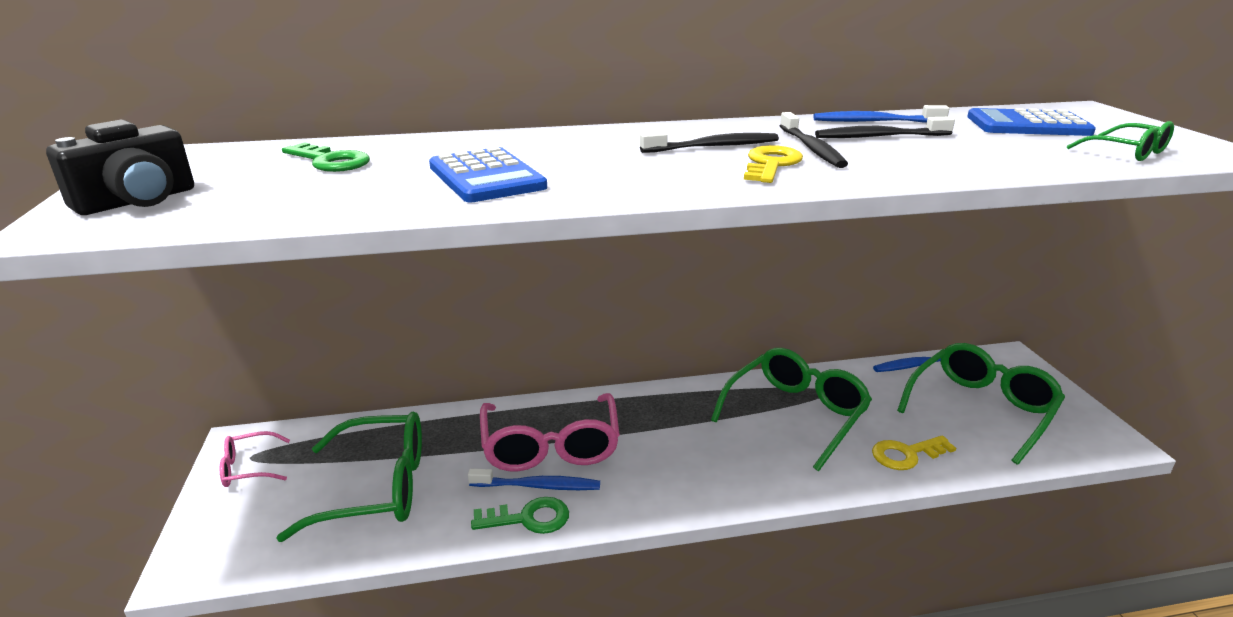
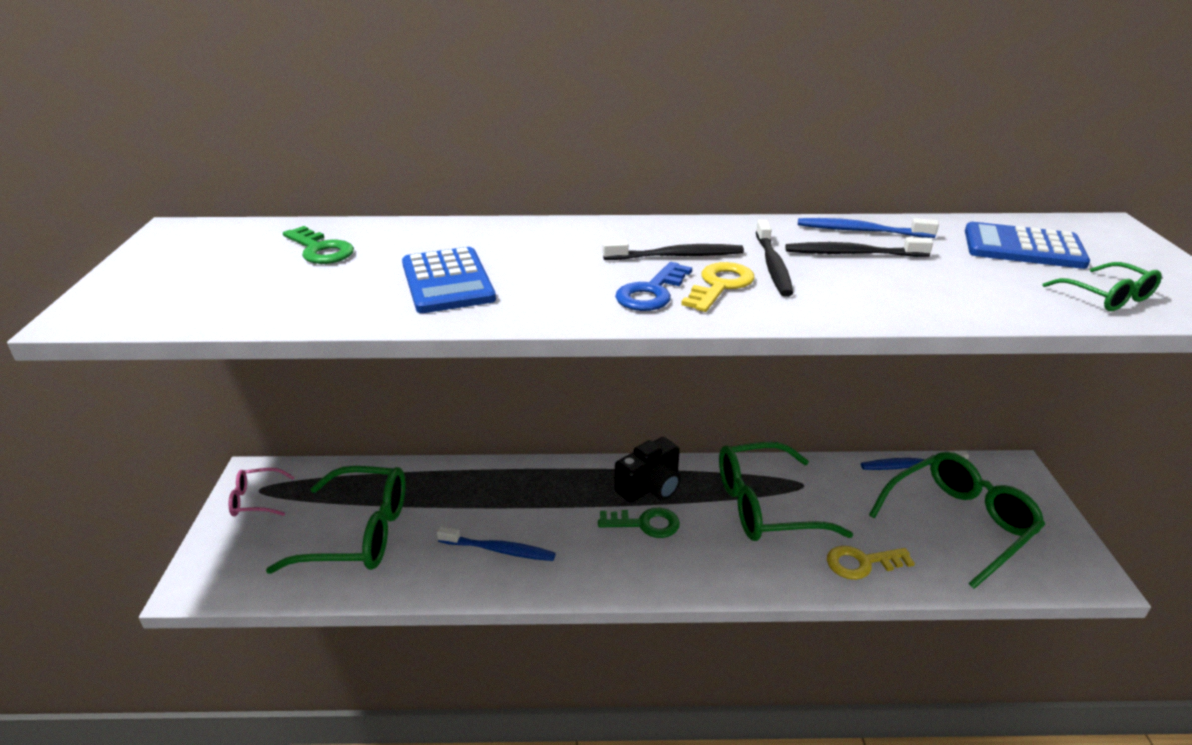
camera: 10 degrees right, 5 degrees up
black camera [46,120,194,215] -> black camera moved to [614,437,681,502]
green key [471,497,569,534] -> green key moved to [598,508,680,538]
pink glasses [480,393,620,471] -> none
green glasses [711,348,872,471] -> green glasses turned 150 degrees counterclockwise [719,442,853,541]
none -> blue key [615,262,692,311]

